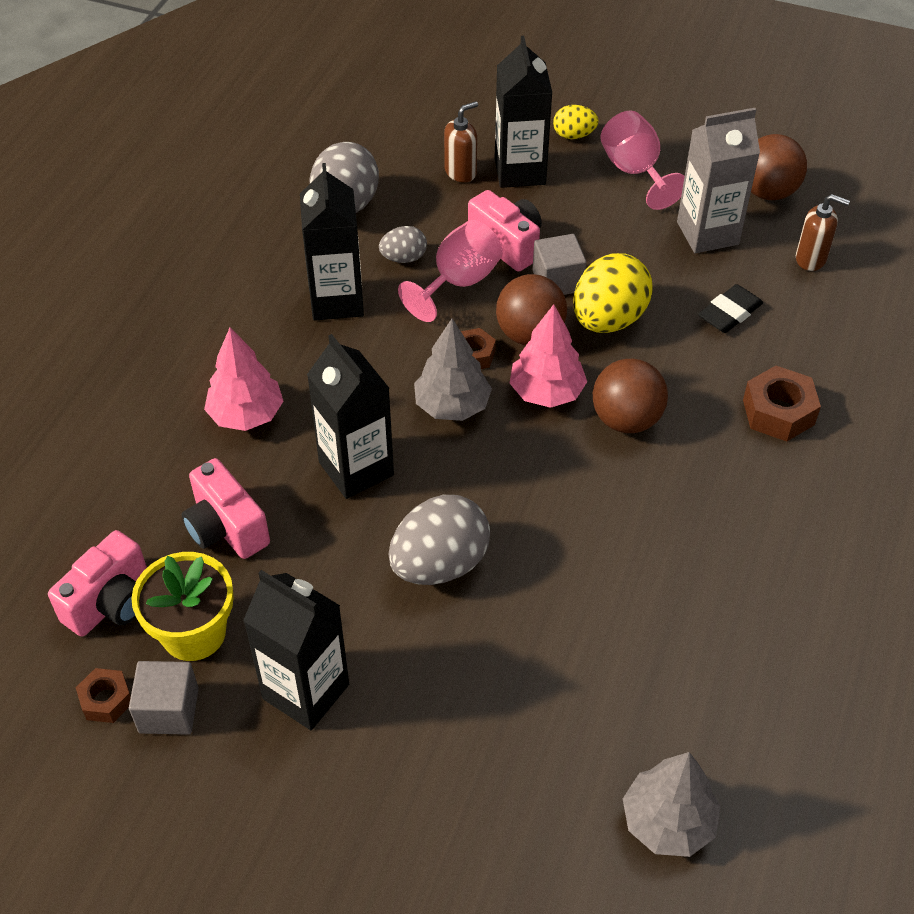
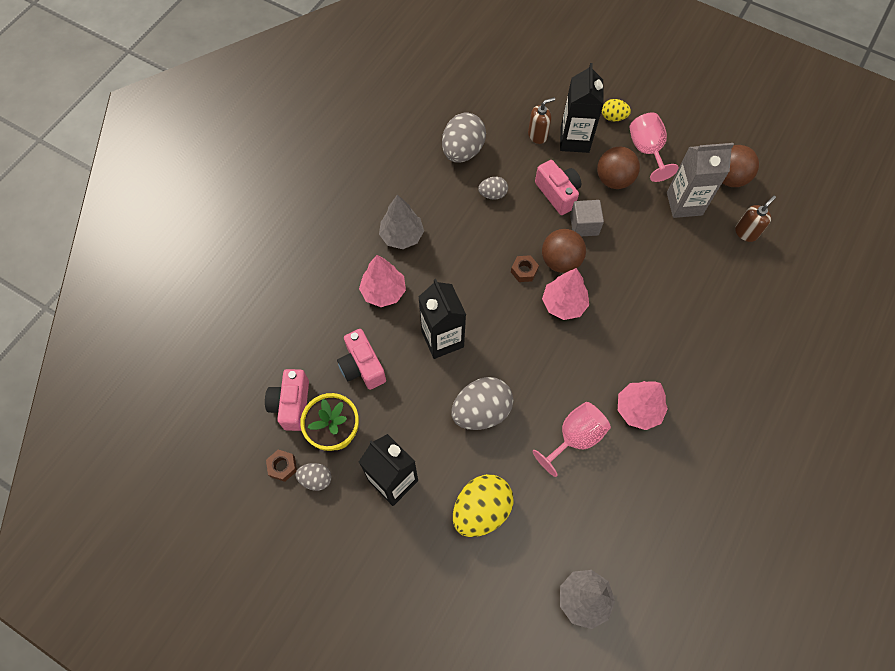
camera: 10 degrees right, 15 degrees up
pink camera [48,530,147,637] -> pink camera turned 135 degrees clockwise [265,369,309,431]
grey cube [129,661,199,735] -> grey egg [295,463,331,491]
black carton [300,163,364,321] -> none
pink goblet [398,220,503,322] -> pink goblet moved to [532,402,611,477]
grey tree [414,318,492,421] -> grey tree moved to [379,195,424,249]
yellow egg [573,253,652,333] -> yellow egg moved to [453,474,514,537]
brown ball [593,359,668,433] -> brown ball moved to [597,147,640,189]
black eraser [698,284,763,333] -> none
brown nut [743,366,821,442] -> none
brown soap dispenser [796,194,850,271] -> brown soap dispenser turned 75 degrees counterclockwise [735,196,776,242]
none -> pink tree [618,381,668,430]

